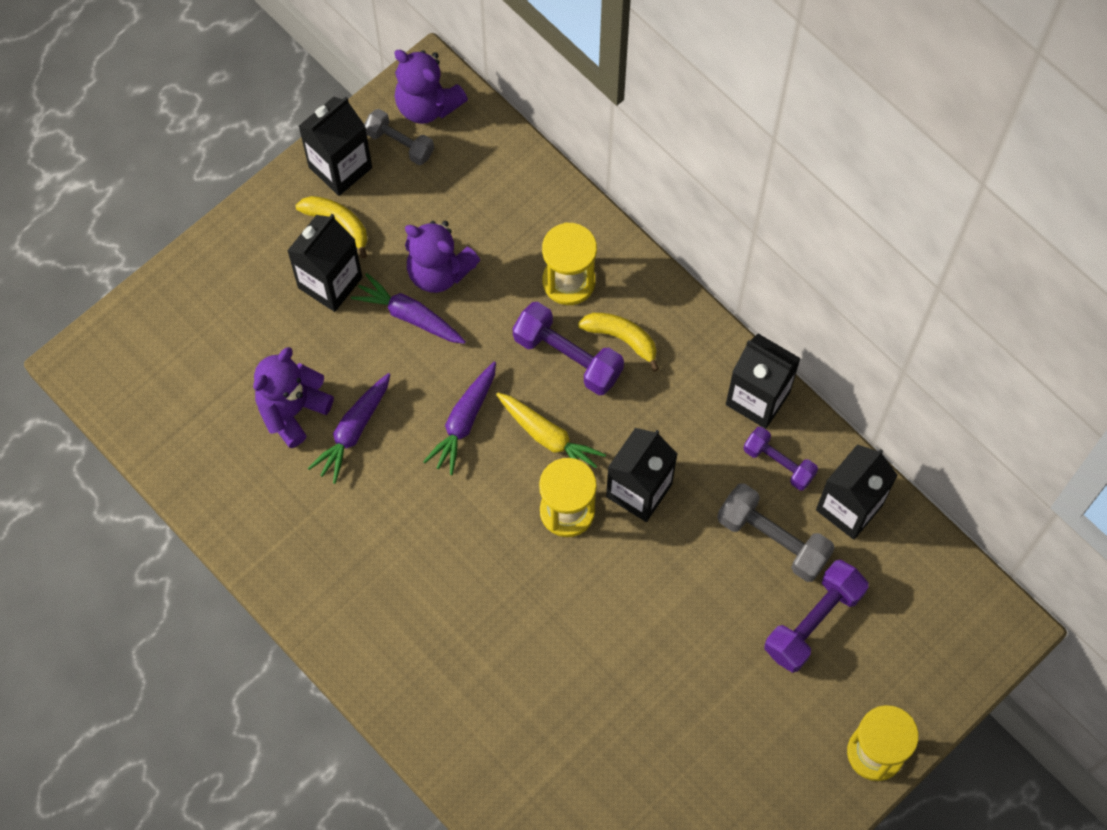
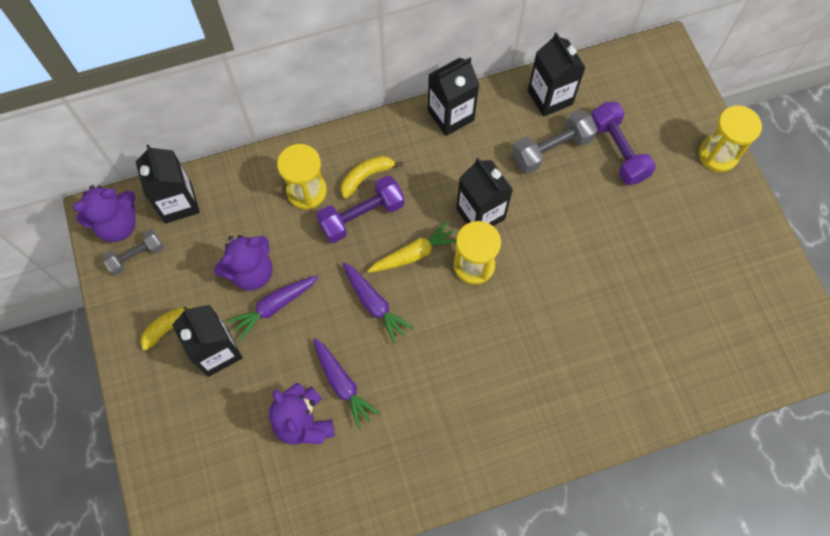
camera: 65 degrees left, 0 degrees up
black carton [299,97,372,196] -> black carton moved to [136,144,200,224]
purple dumbbell [743,427,818,491] -> none

